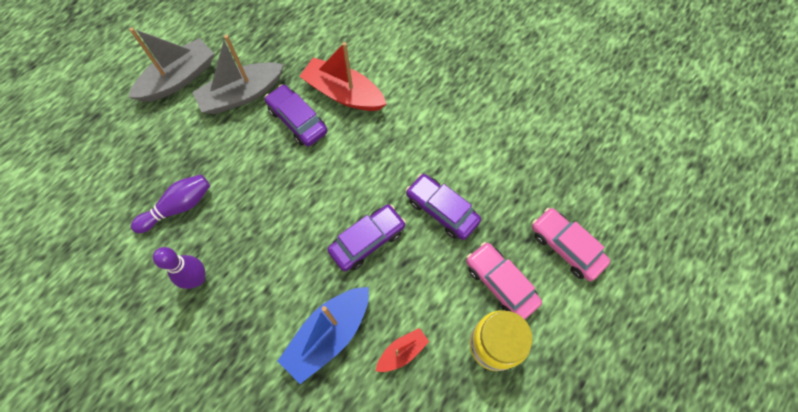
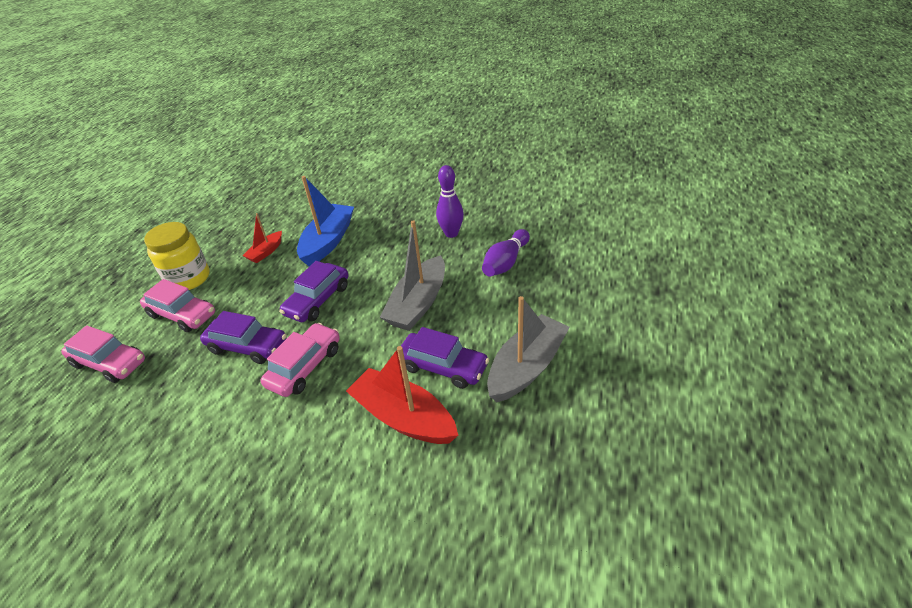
camera: 160 degrees right, 25 degrees down
grey boat [128,27,214,102] -> grey boat moved to [380,220,445,331]
red boat [299,42,387,111] -> red boat turned 150 degrees counterclockwise [346,346,458,444]
none -> pink car [261,323,340,397]

